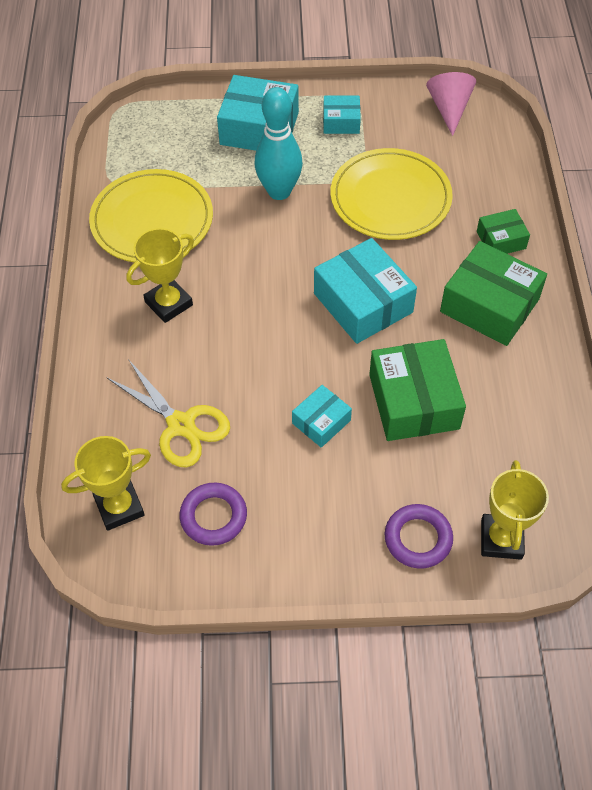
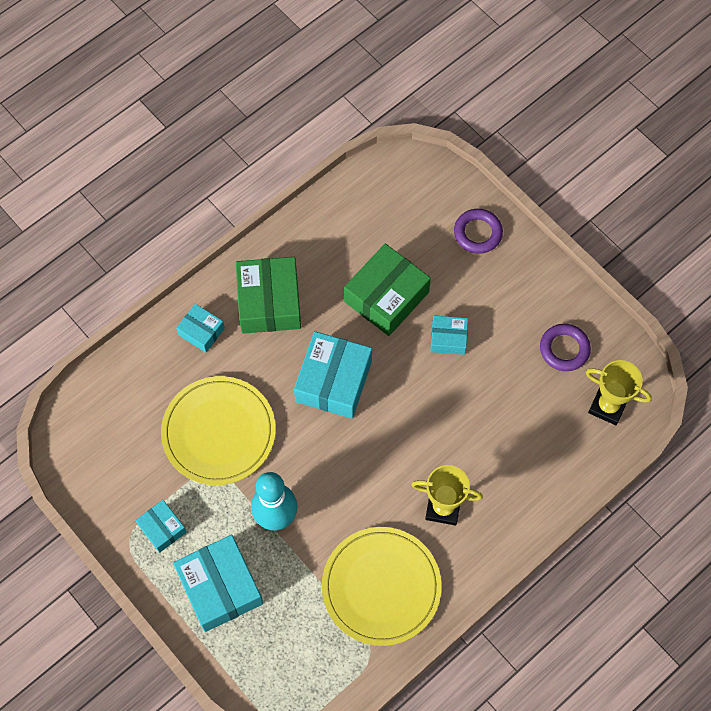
camera: 130 degrees left, 10 degrees up
yellow scissors [106,359,230,467] -> none
pink cone [426,72,476,136] -> none
green box [477,209,530,254] -> turquoise box [176,304,225,353]
yellow trophy [481,460,549,560] -> none

